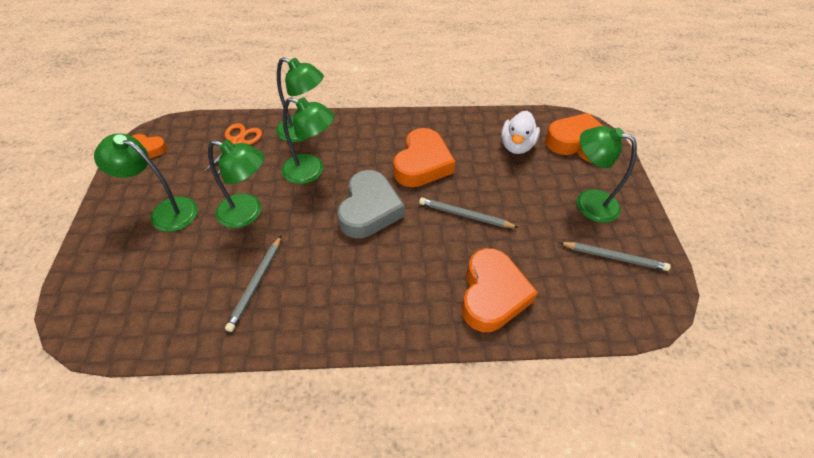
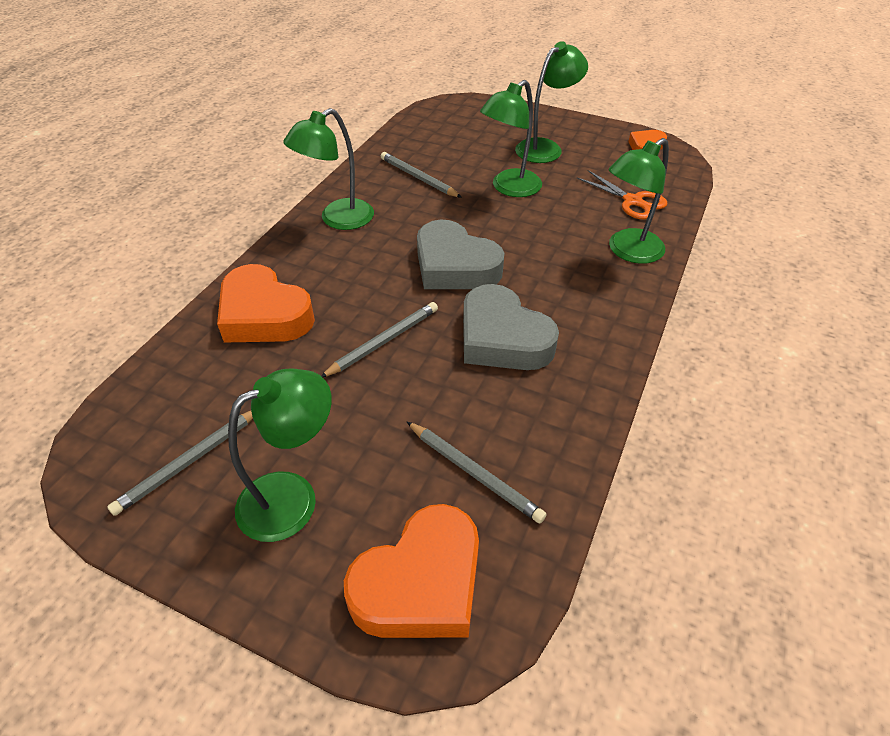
camera: 120 degrees right, 5 degrees down
green lamp [282,97,335,184] -> green lamp moved to [283,108,374,230]
orange heart [393,128,455,187] -> grey heart [463,284,559,370]
white duck [501,111,540,154] -> grey pencil [407,422,547,523]

